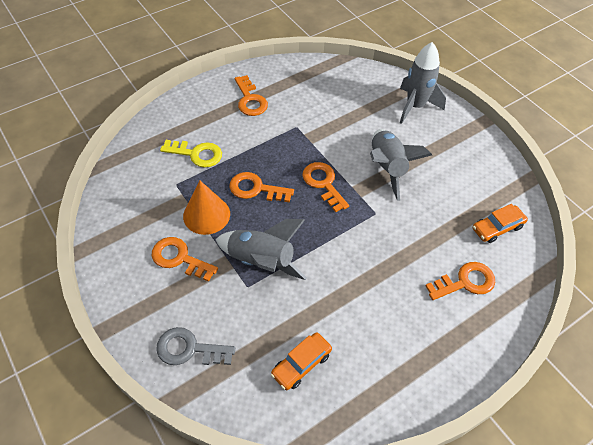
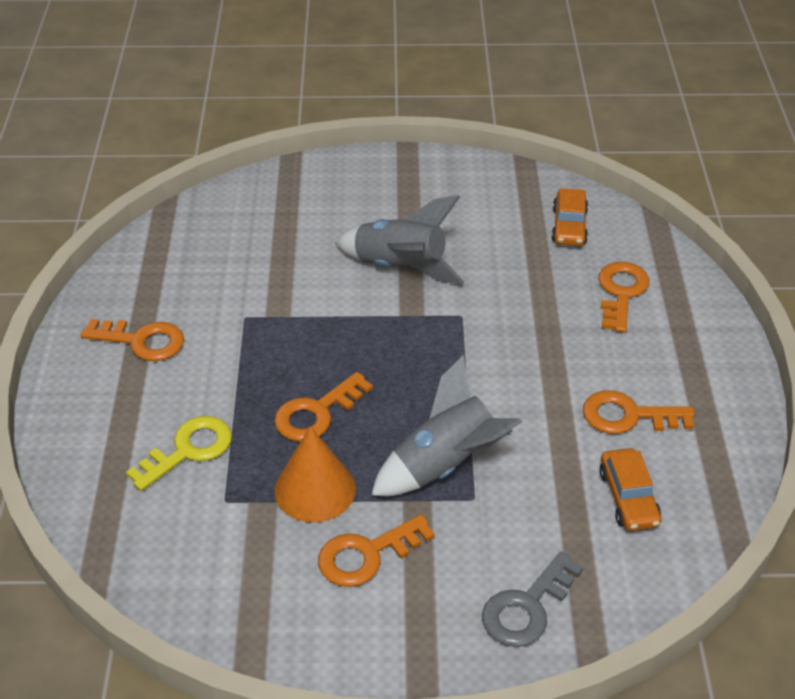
camera: 55 degrees left, 10 degrees down
orange key [302,162,349,212] -> orange key moved to [583,390,695,434]
grey rocket [400,42,446,124] -> none

